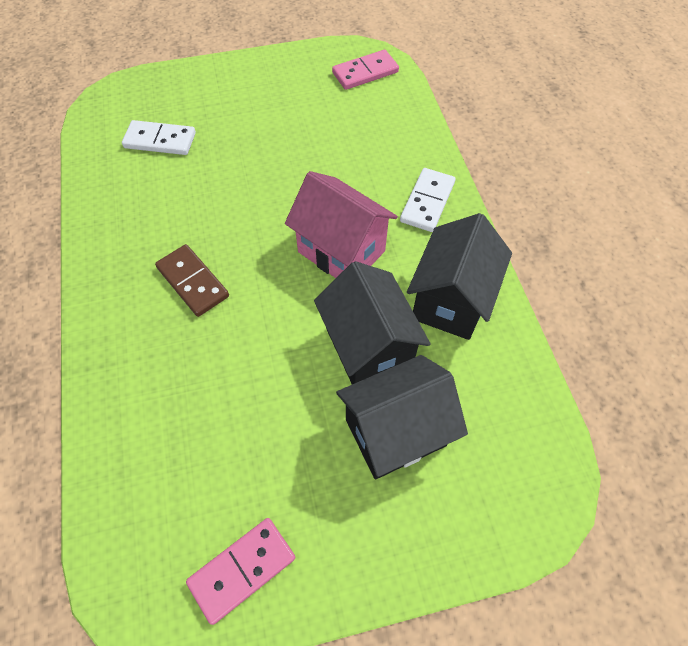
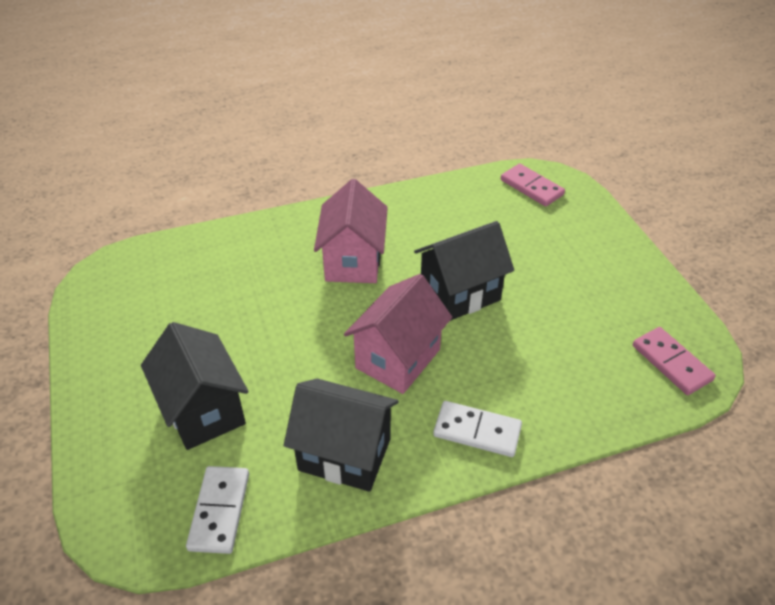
camera: 85 degrees right, 15 degrees down
white domino [122,120,196,155] -> white domino moved to [186,466,249,554]
brown domino [155,244,229,317] -> pink house [314,179,388,283]
pink domino [186,518,295,625] -> pink domino moved to [501,164,565,206]
black house [314,261,431,384] -> black house moved to [414,221,514,321]

